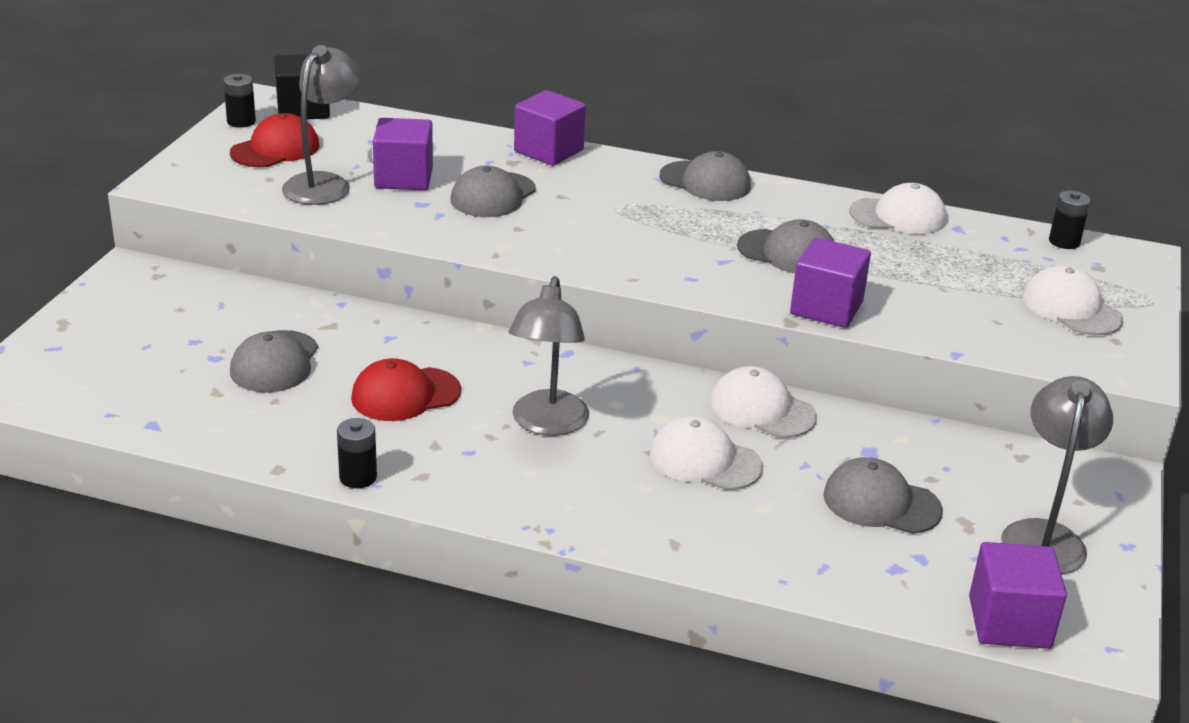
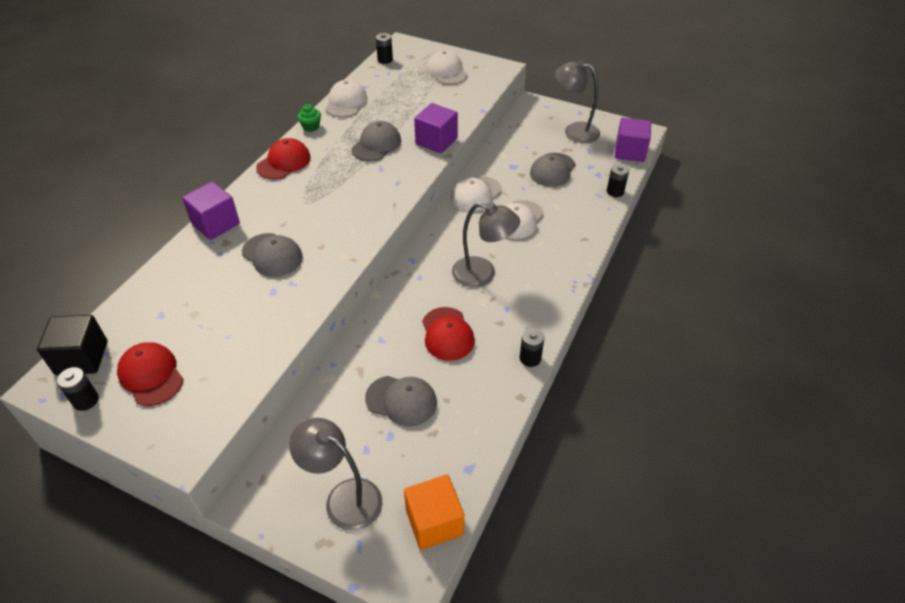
camera: 80 degrees left, 15 degrees up
grey lamp [282,45,362,205] -> grey lamp moved to [289,418,382,530]
purple cube [373,118,433,190] -> none
grey cap [659,151,751,201] -> red cap [256,138,311,180]
white cap [1023,265,1124,335] -> white cap turned 90 degrees clockwise [426,50,468,85]
none -> green cupcake [298,104,321,132]
none -> orange cube [404,475,464,550]
none -> black battery [607,164,629,197]

